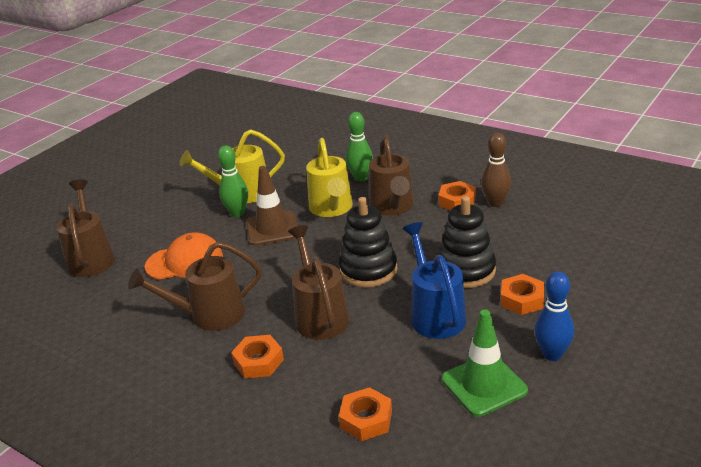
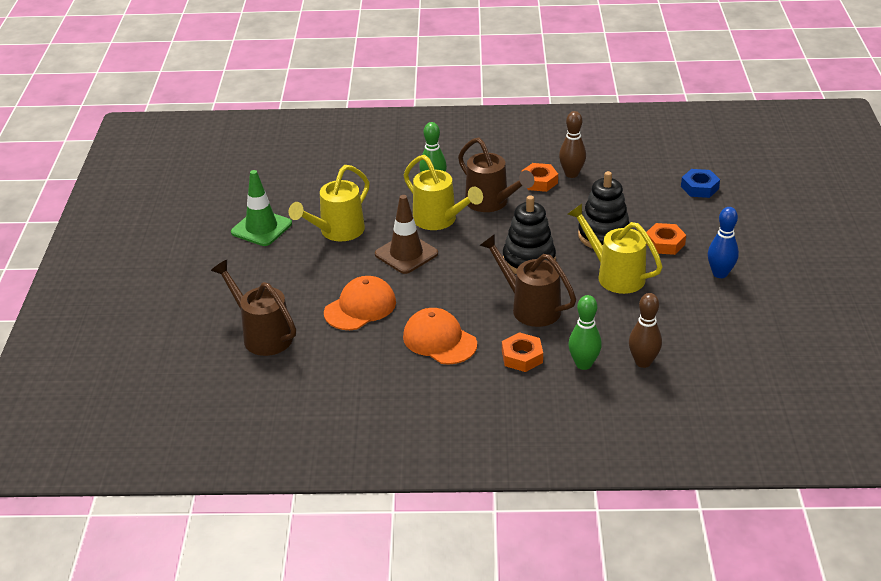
camera: 35 degrees left, 5 degrees up
brown watering can [128,242,262,331] -> orange cap [403,308,477,365]
green bowling pin [218,145,248,217] -> green bowling pin moved to [569,295,602,370]
orange nut [339,387,392,441] -> brown bowling pin [629,293,662,368]
blue watering can [402,222,466,339] -> yellow watering can [567,204,663,294]
green traffic cone [442,309,528,417] -> green traffic cone moved to [231,170,292,246]
none -> blue nut [681,169,720,198]

